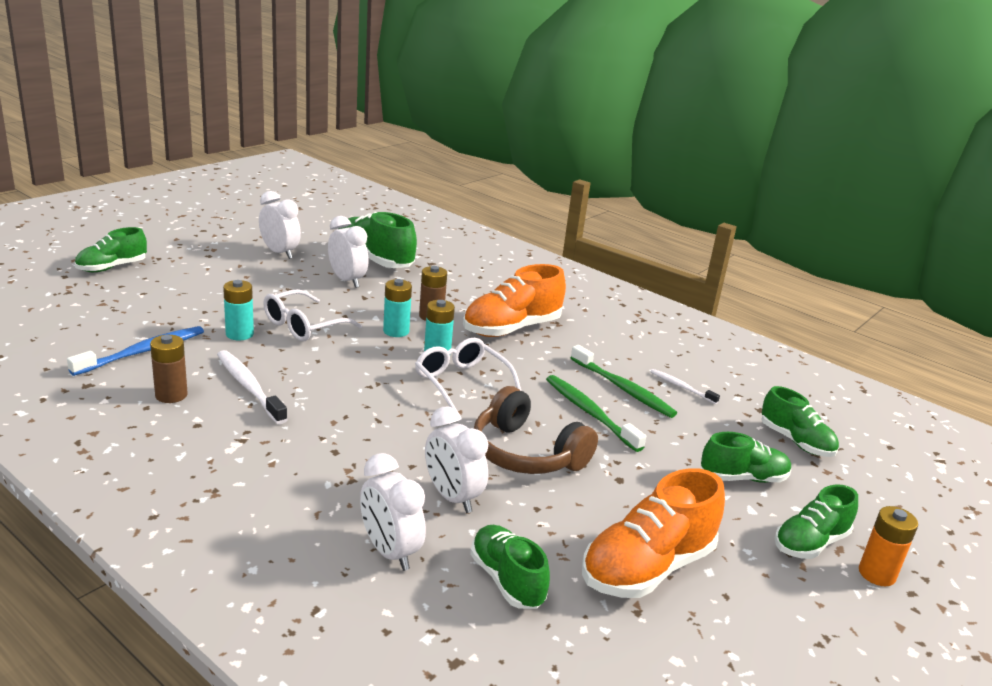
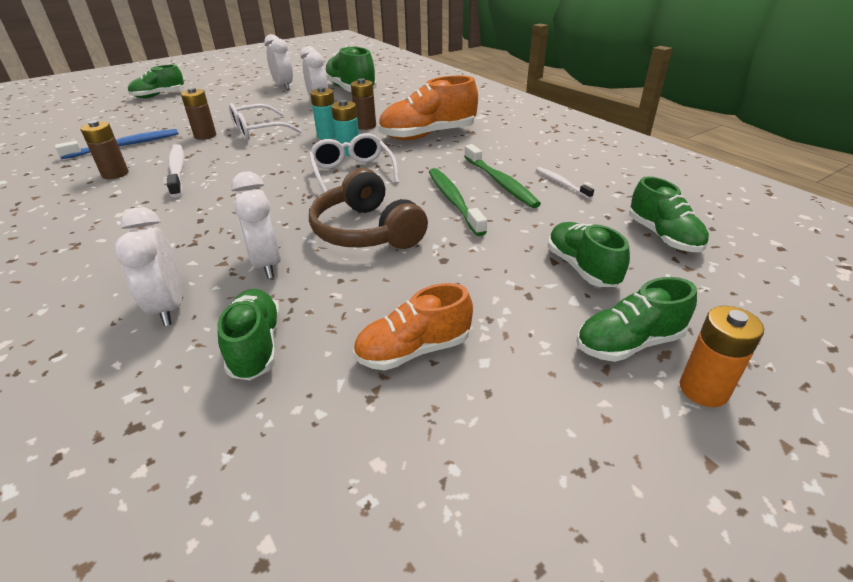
camera: 20 degrees right, 10 degrees up
turquoise battery [223,280,254,340] -> brown battery [181,88,216,140]
orange shoe [582,468,725,598] -> orange shoe [353,283,473,370], size x0.64
green shoe [701,432,791,483] -> green shoe turned 120 degrees counterclockwise [548,222,630,287]

